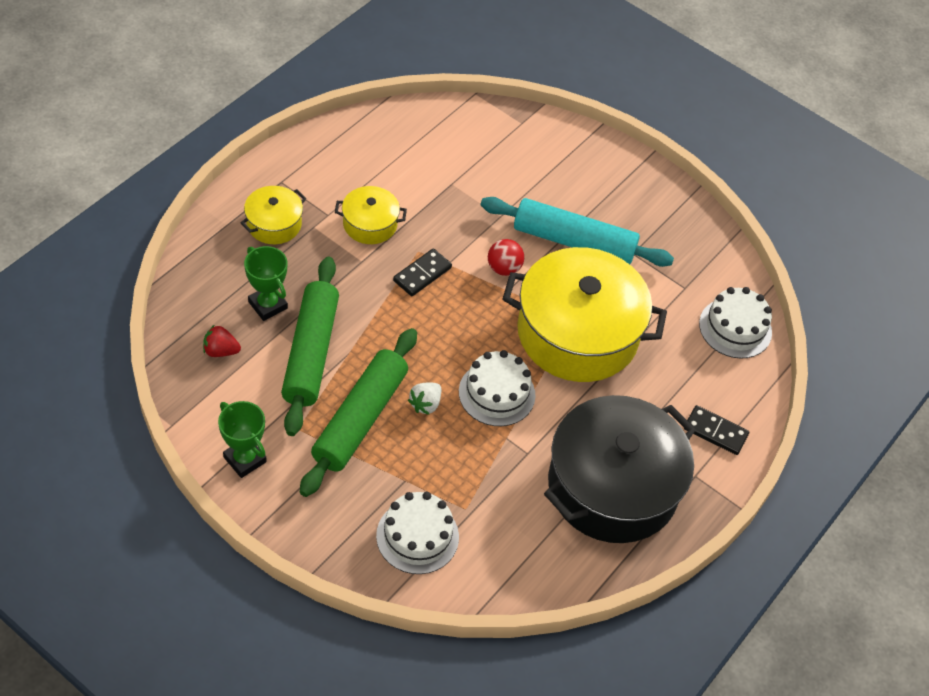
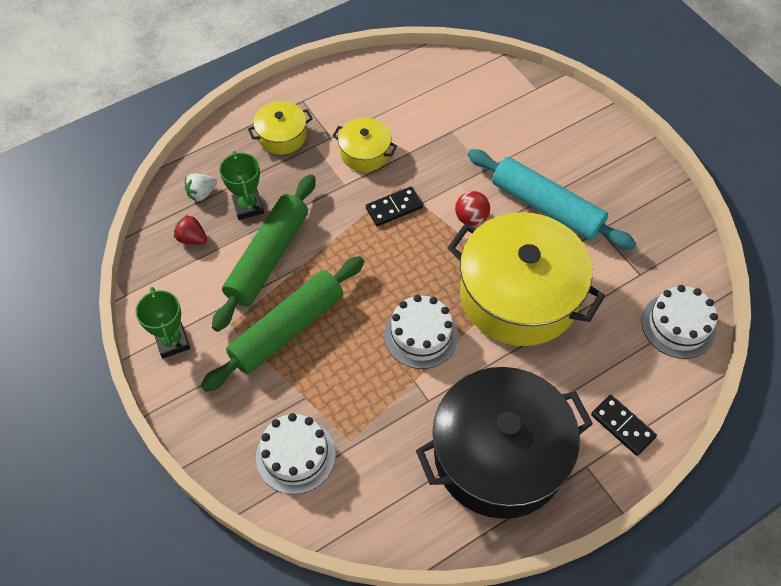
camera: 25 degrees right, 5 degrees up
white strawberry [408,382,441,415] -> white strawberry moved to [184,174,217,201]

